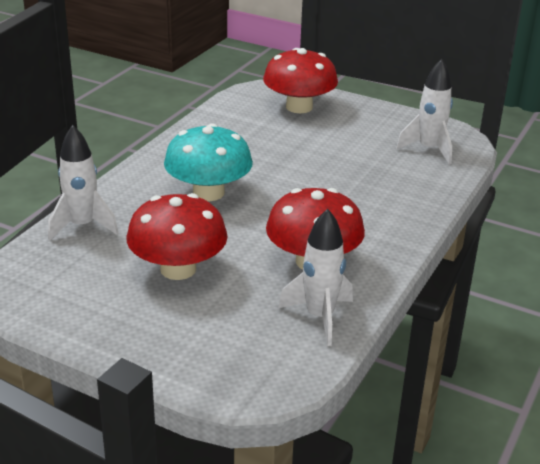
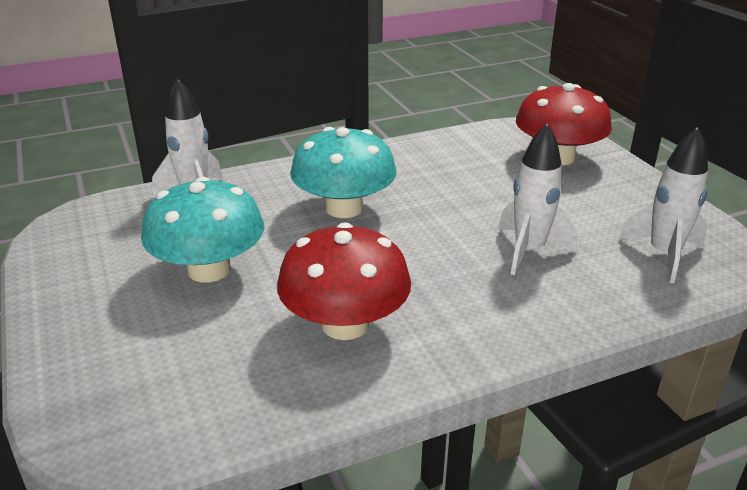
camera: 40 degrees right, 0 degrees up
red mushroom [127,193,228,280] -> turquoise mushroom [141,177,264,283]
white rocket [278,209,353,346] -> white rocket moved to [498,124,577,275]

